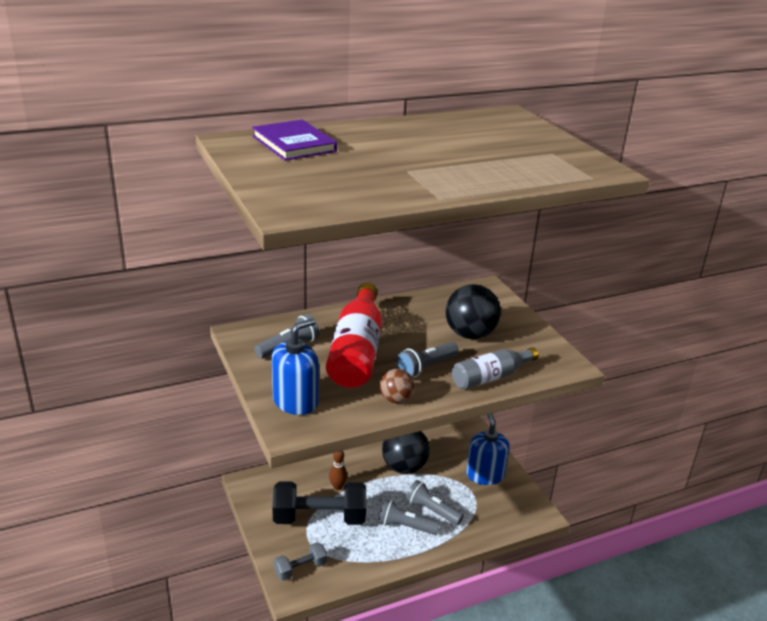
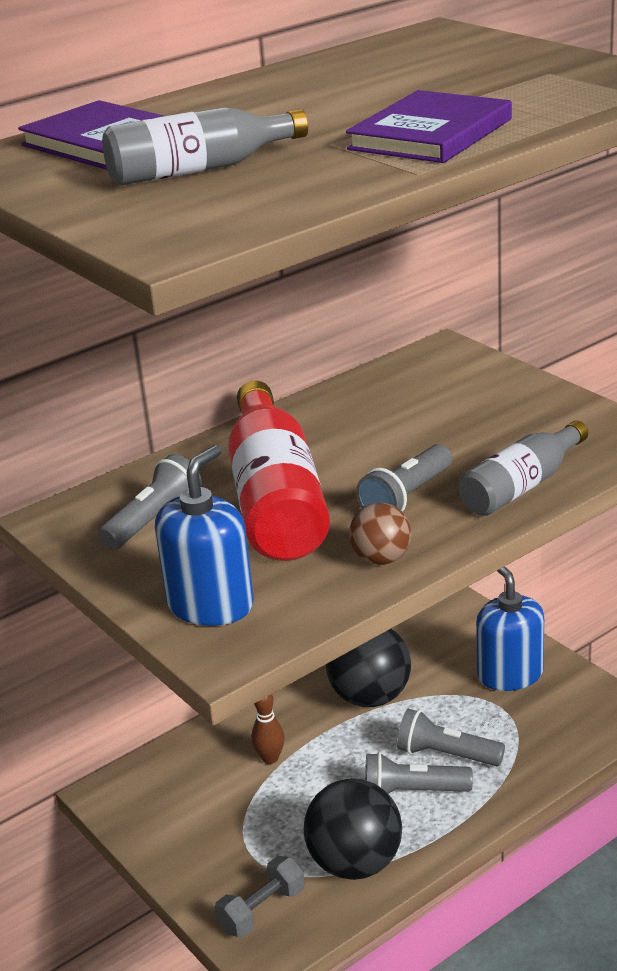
camera: 10 degrees left, 0 degrees up
black dumbbell [272,481,366,525] -> none
black ball [445,284,501,339] -> black ball moved to [304,778,402,880]
none -> grey bottle [102,107,308,186]
none -> purple book [346,90,512,163]

